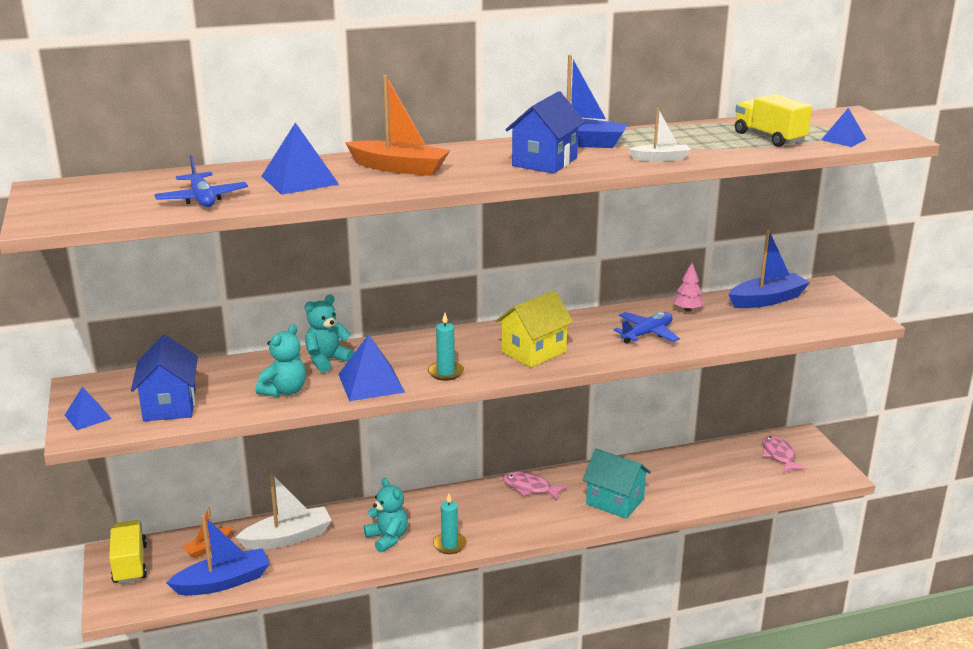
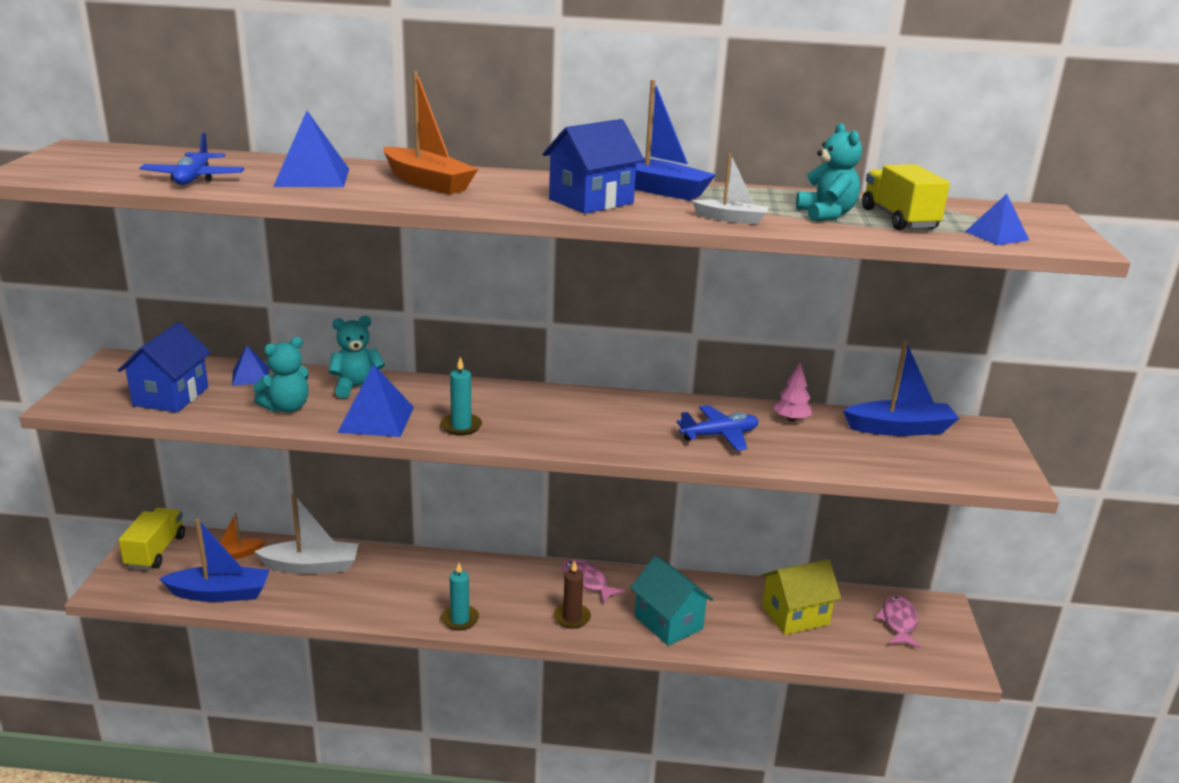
camera: 20 degrees right, 0 degrees up
blue pyramid [65,387,112,430] -> blue pyramid moved to [232,345,269,386]
turquoise teddy bear [364,478,408,553] -> turquoise teddy bear moved to [796,123,862,221]
yellow house [496,290,574,367] -> yellow house moved to [760,559,841,635]
none -> brown candle [554,561,591,629]

